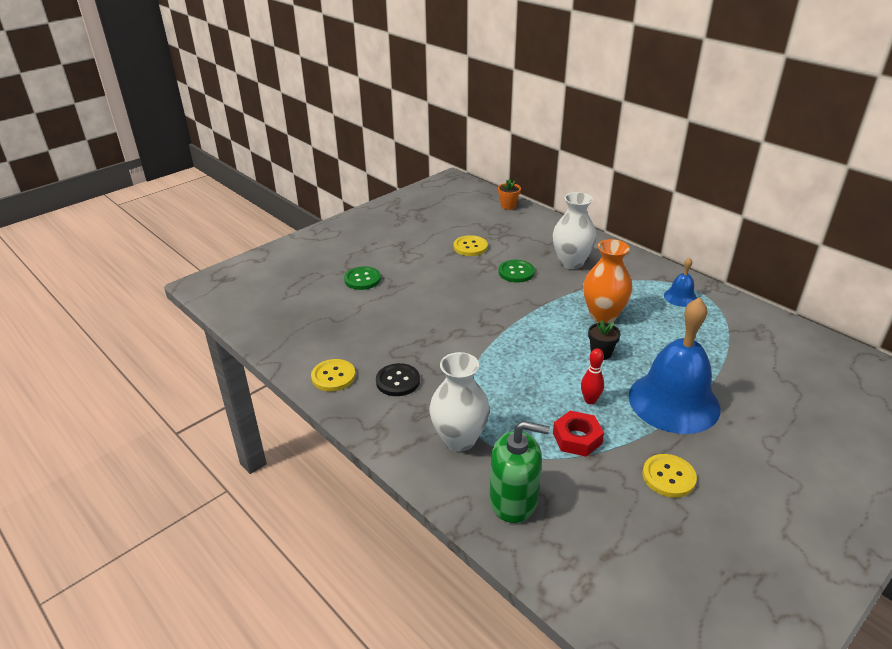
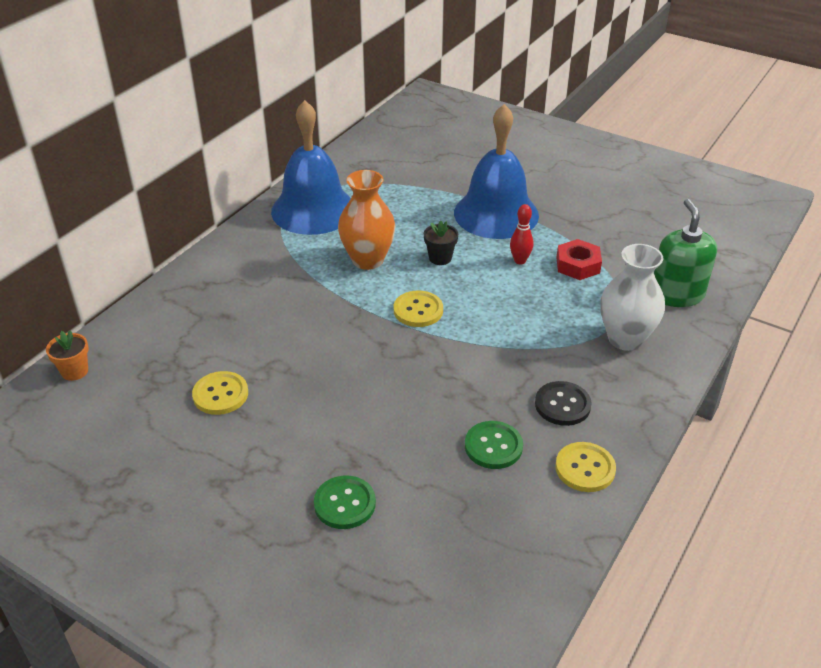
camera: 105 degrees left, 5 degrees up
green button [499,260,535,283] -> green button moved to [465,421,523,469]
white vase [552,192,596,269] -> none
yellow button [643,454,697,498] -> yellow button moved to [394,291,443,327]
blue bell [664,257,697,307] -> blue bell [271,100,351,235], size x2.25

